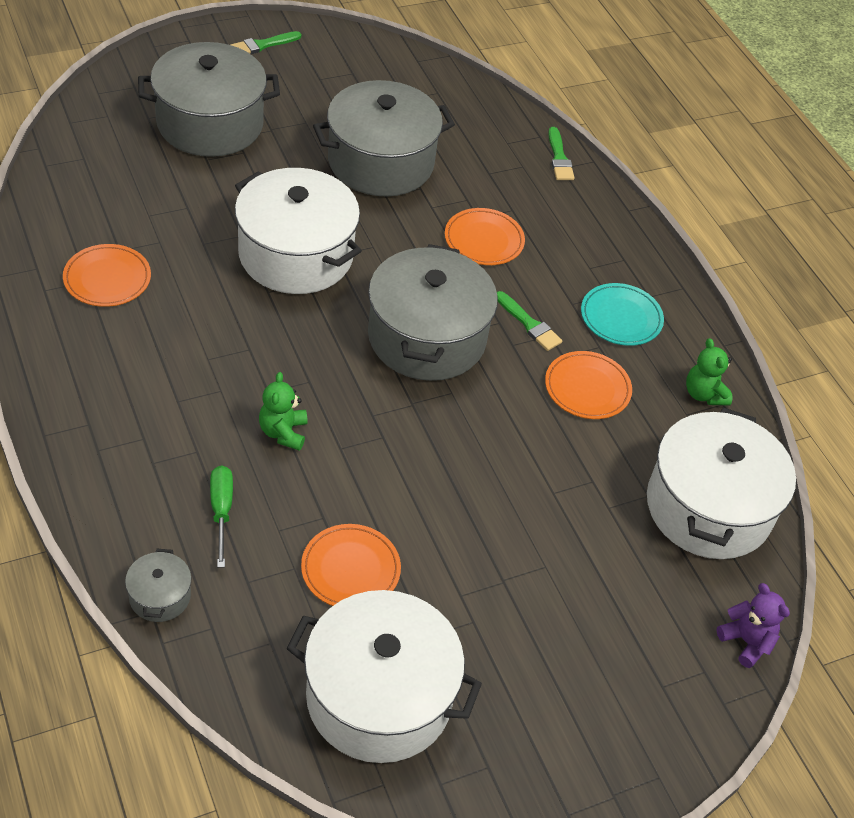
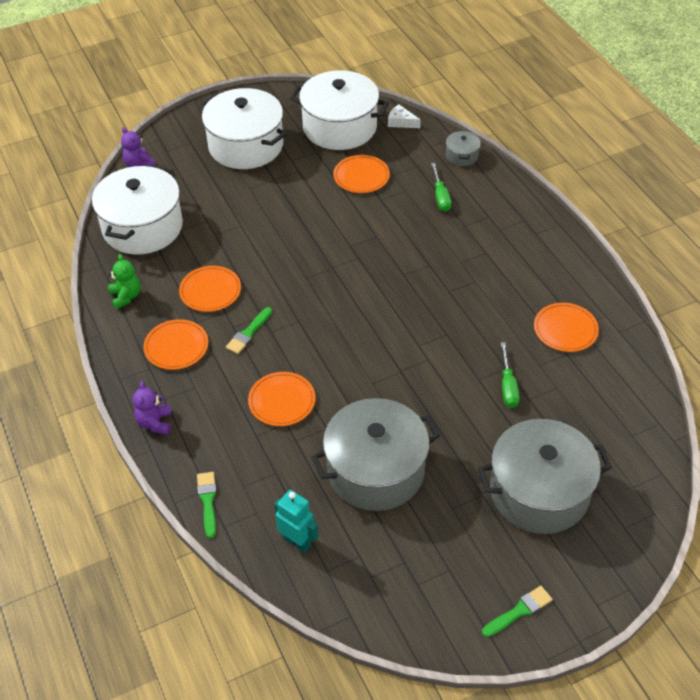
camera: 175 degrees left, 0 degrees up
white pot [235,168,362,294] -> white pot moved to [201,88,286,169]
green teddy bear [259,372,308,451] -> none
grey pot [368,244,498,381] -> none
green brush [497,291,562,351] -> green brush turned 105 degrees counterclockwise [226,307,272,354]
turquoise plate [581,283,664,346] -> orange plate [144,319,208,370]
none -> purple teddy bear [133,381,172,435]
none -> turquoise robot [274,490,319,553]
none -> white cheese [388,104,421,128]
none -> green screwdriver [501,342,520,408]

